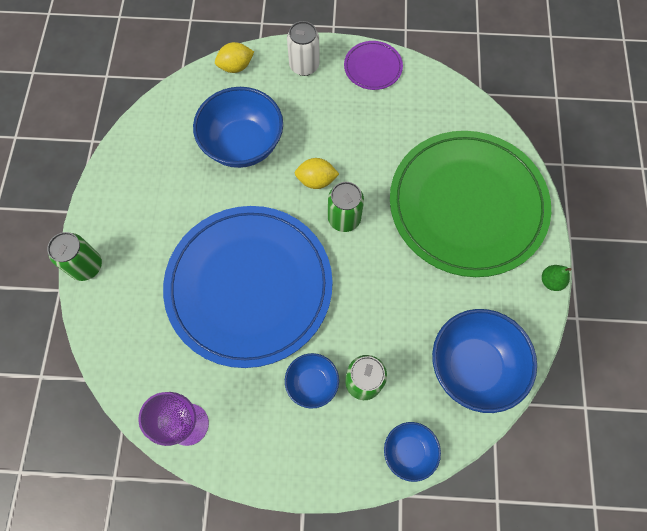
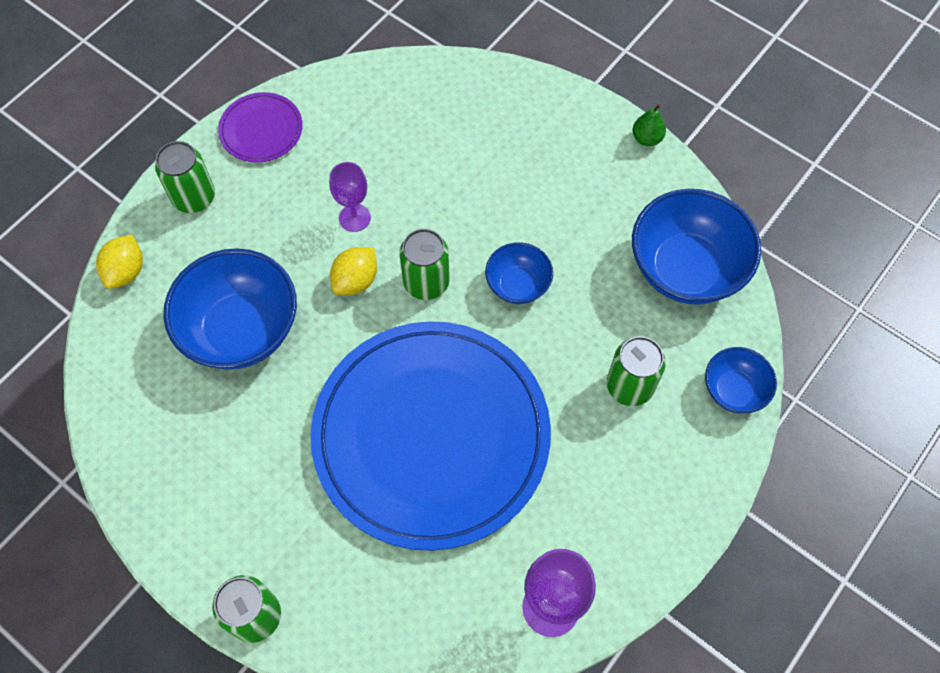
camera: 55 degrees left, 5 degrees down
blue bowl [285,353,339,409] -> blue bowl moved to [485,242,553,304]
white can [287,21,320,76] -> green can [155,141,215,213]
green plate [390,131,551,277] -> none
none -> purple goblet [329,162,371,232]

